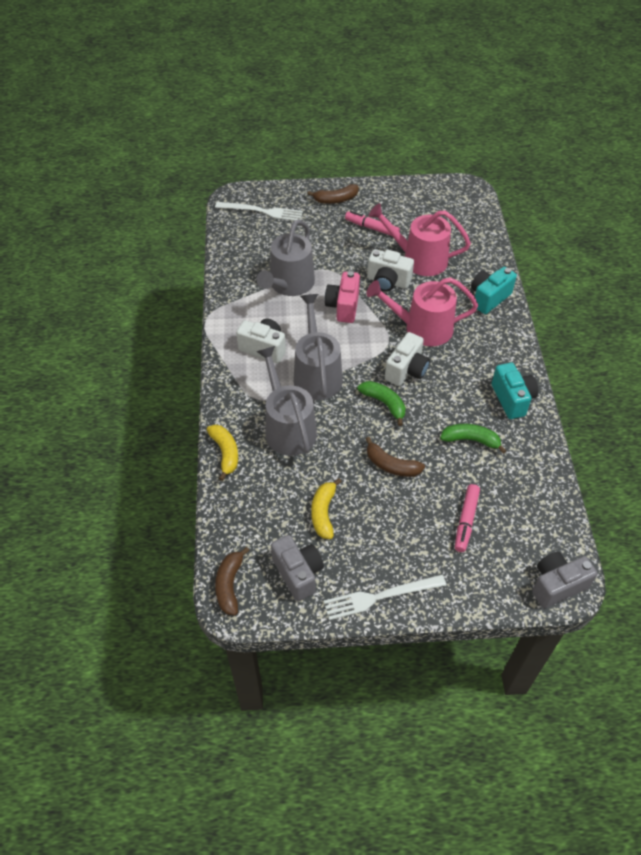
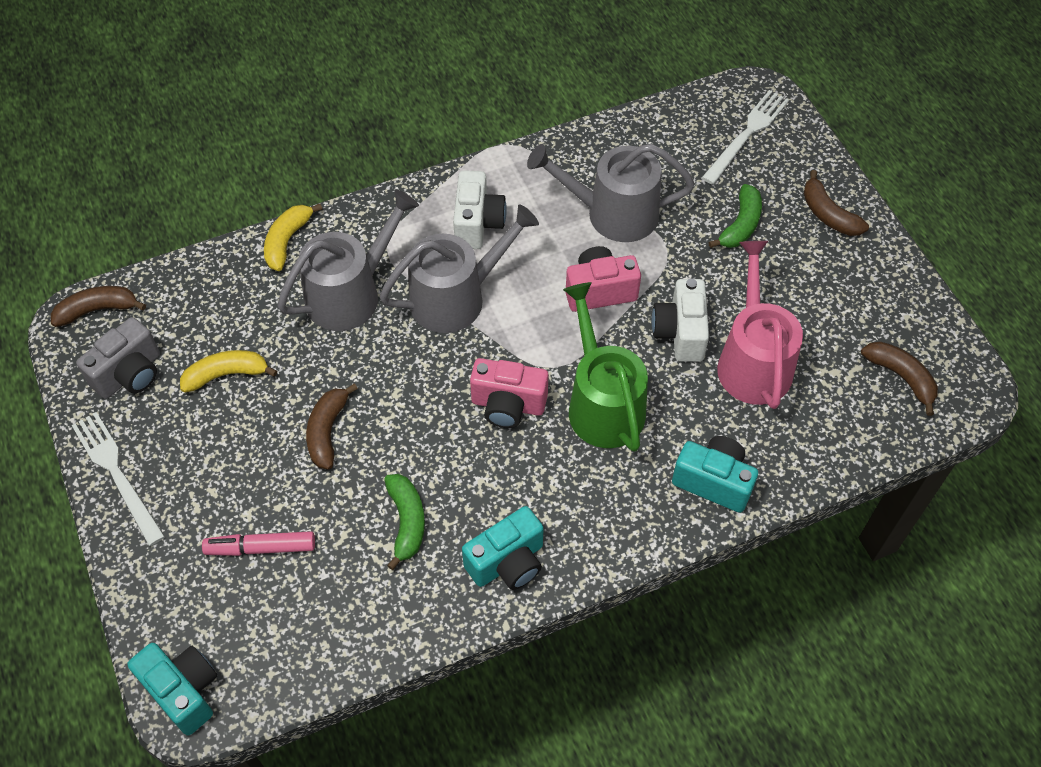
camera: 70 degrees right, 5 degrees up
yellow banana [207,425,238,481] -> yellow banana turned 150 degrees clockwise [264,204,322,271]
white fork [215,202,303,221] -> white fork turned 135 degrees counterclockwise [702,90,789,185]
pink marker [345,211,400,236] -> none
green banana [358,381,406,426] -> green banana moved to [709,184,762,248]
pink watering can [366,277,478,346] -> green watering can [563,282,648,452]
white camera [385,332,430,386] -> pink camera [470,358,549,428]
grey camera [532,552,597,608] -> turquoise camera [127,643,217,735]
none -> brown banana [861,341,938,416]

